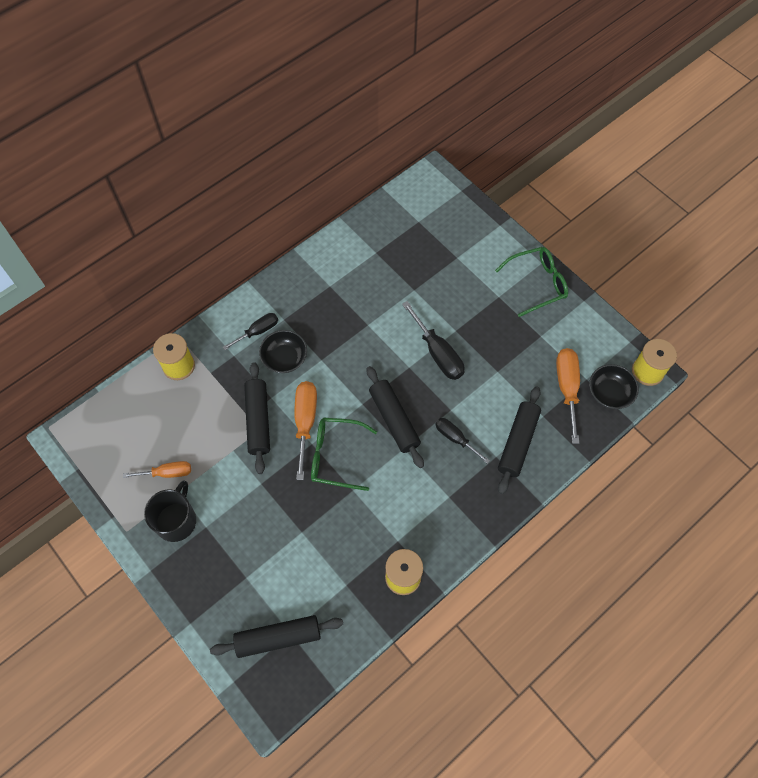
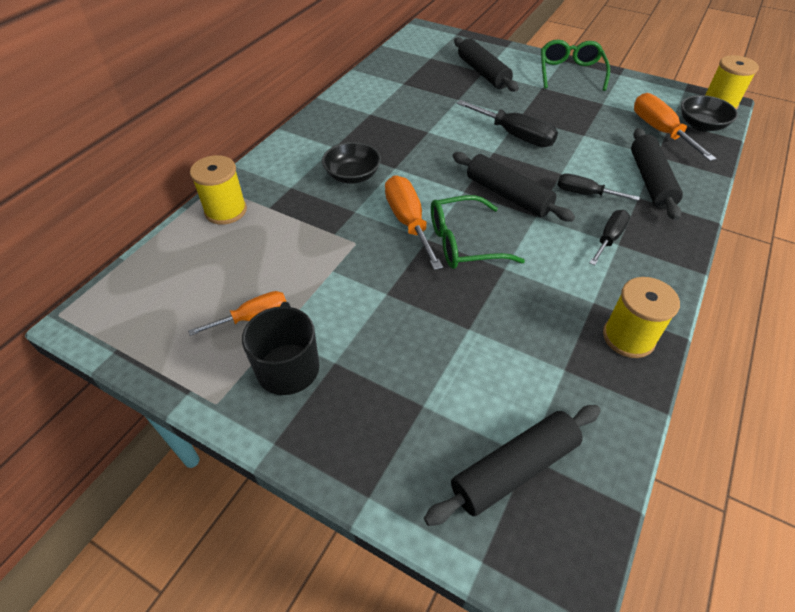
camera: 20 degrees left, 15 degrees down
black screwdriver [223,313,278,350] -> black screwdriver moved to [589,210,630,265]
black rolling pin [244,362,270,474] -> black rolling pin moved to [454,37,519,92]
green glasses [495,247,568,317] -> green glasses turned 45 degrees counterclockwise [541,40,610,91]

